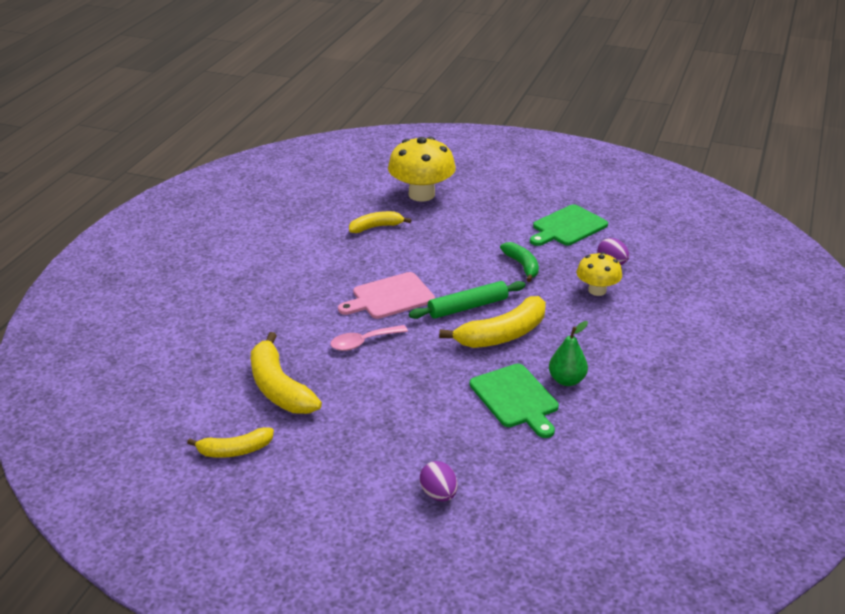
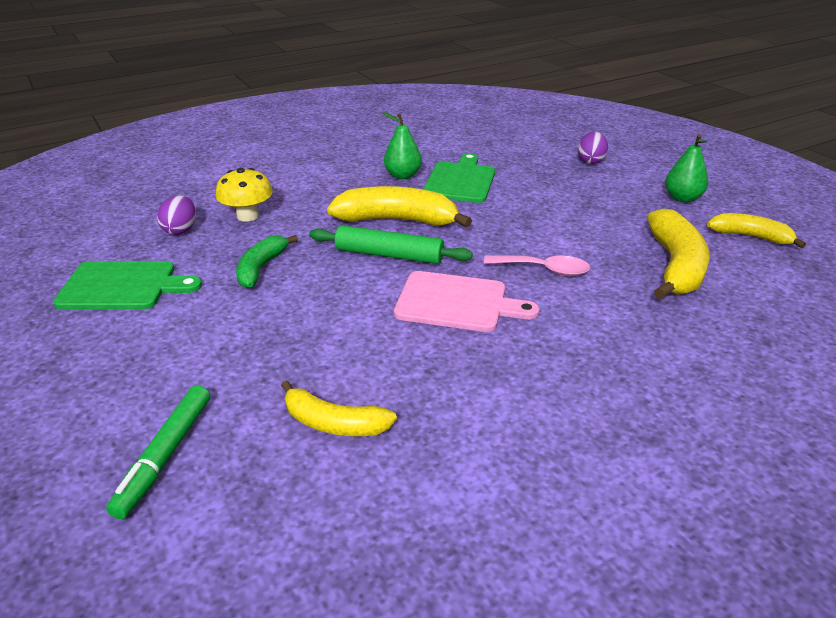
camera: 140 degrees left, 0 degrees up
yellow mushroom [388,137,456,202] -> green marker [106,385,210,519]
none -> green pear [665,134,709,202]

